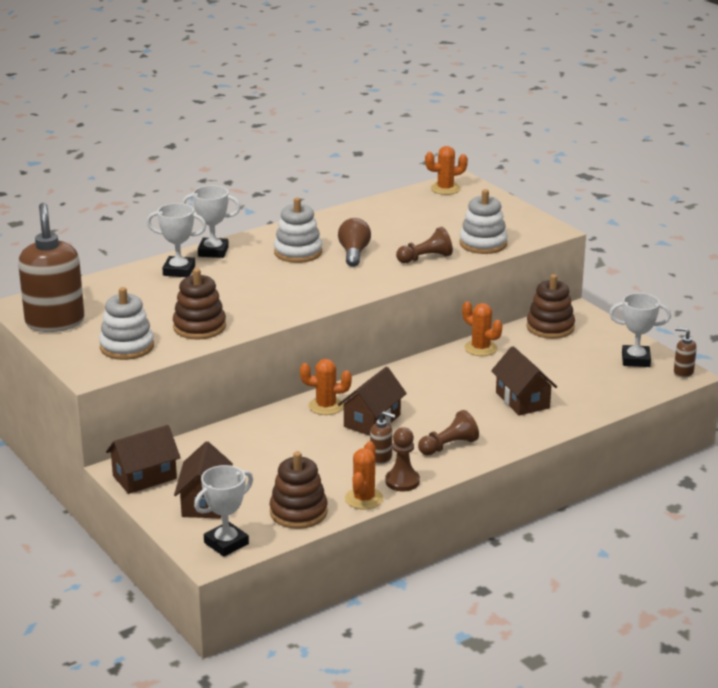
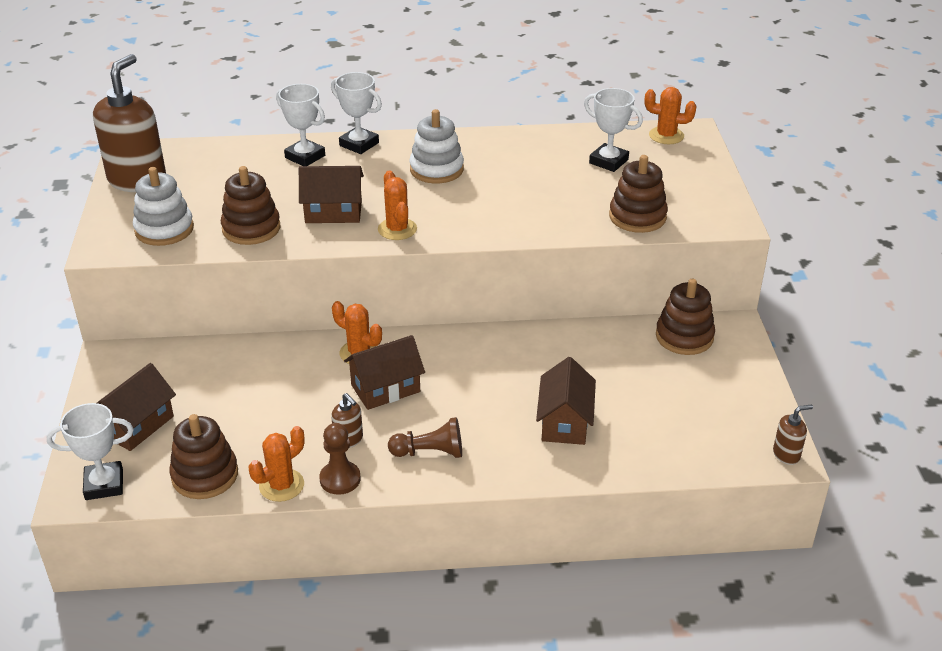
camera: 30 degrees right, 10 degrees up
brown house [106,425,181,494] -> brown house moved to [299,166,364,223]
brown light bulb [338,218,371,267] -> none
brown pawn [396,227,453,263] -> none
white stacking toy [460,189,508,254] -> brown stacking toy [609,155,668,233]
orange cactus [462,301,502,356] -> orange cactus moved to [378,170,417,240]
white trophy [609,293,671,367] -> white trophy moved to [584,88,643,172]
brown soap dispenser [674,327,697,378] -> brown soap dispenser turned 105 degrees clockwise [773,404,813,465]

